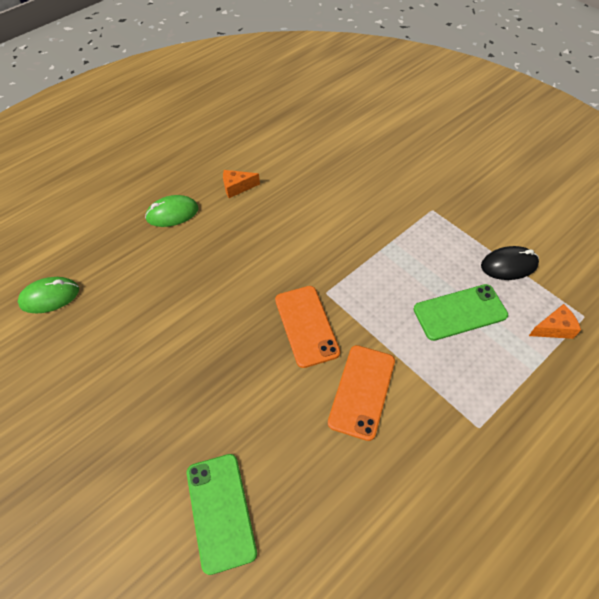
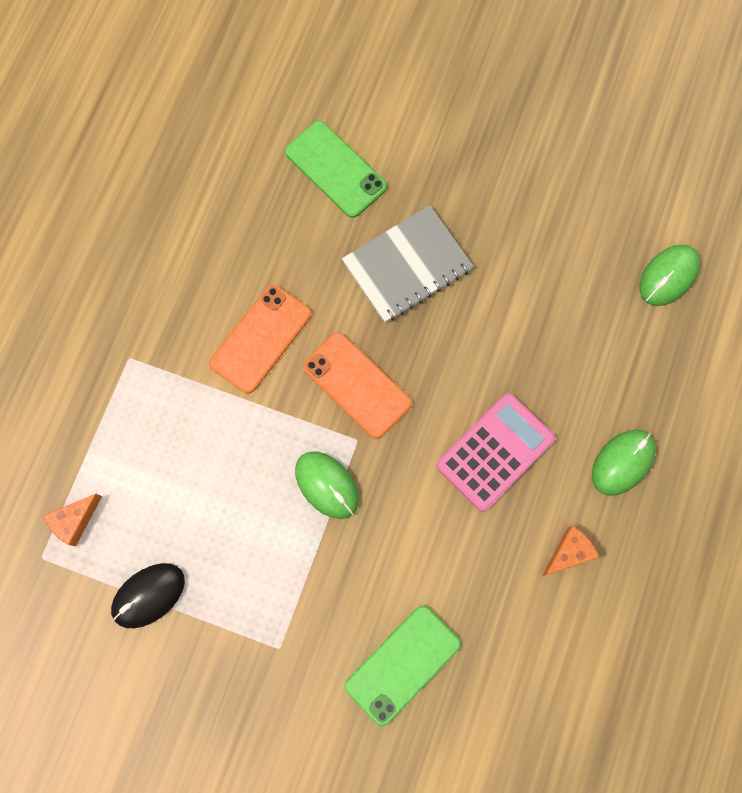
camera: 150 degrees right, 20 degrees up
orange phone [328,345,395,441] -> orange phone turned 45 degrees clockwise [209,285,311,393]
green phone [413,284,508,341] -> green phone moved to [344,606,461,727]
none -> green mouse [295,451,359,519]
none -> grey notebook [342,205,474,323]
none -> pink calculator [436,393,555,512]

